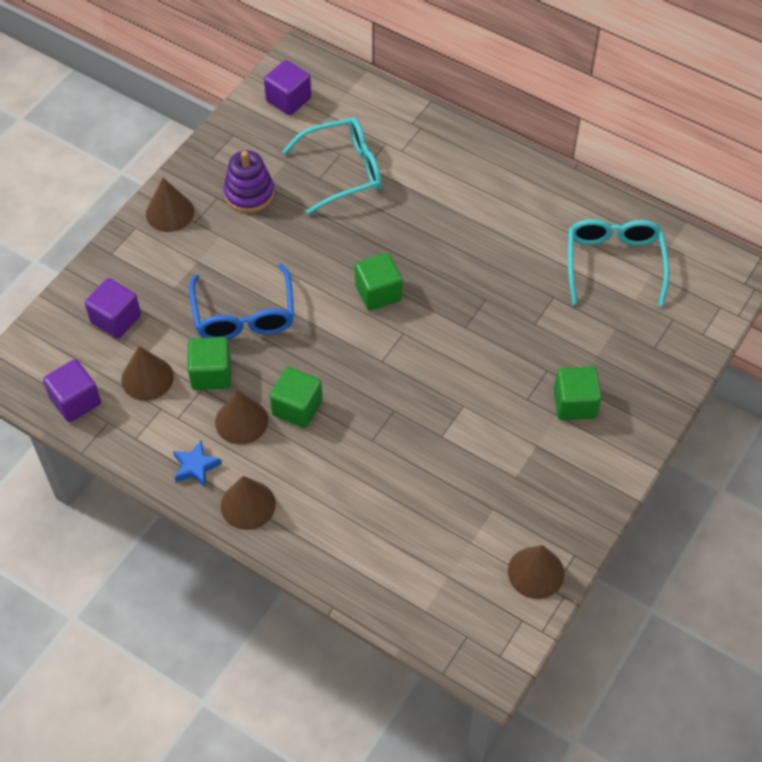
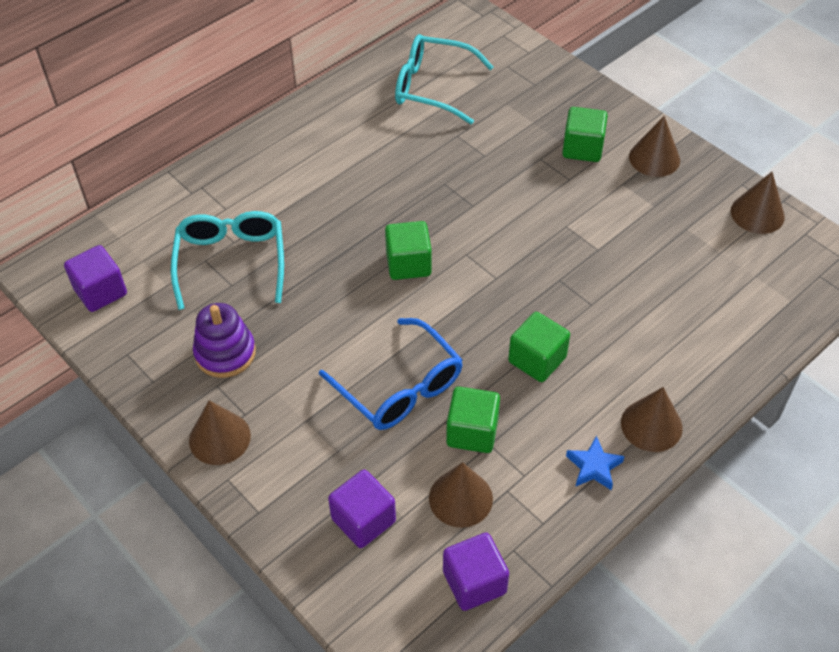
camera: 75 degrees left, 5 degrees down
blue glasses [189,264,294,339] -> blue glasses turned 45 degrees clockwise [319,318,463,430]
brown cone [215,390,268,445] -> brown cone moved to [629,116,680,177]

